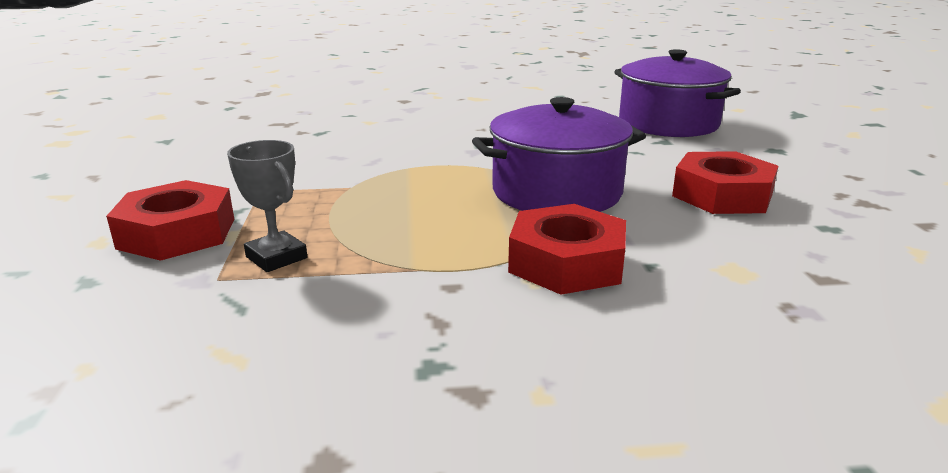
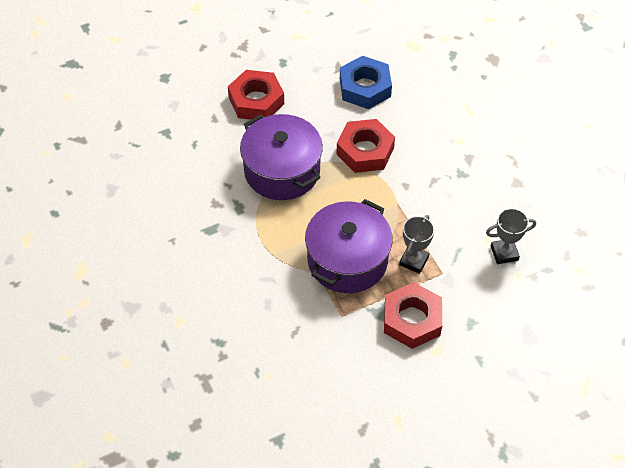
camera: 110 degrees left, 30 degrees up
purple pot [614,49,741,137] -> purple pot moved to [305,199,393,293]
none -> blue nut [340,56,392,109]
none -> grey trophy [486,208,536,264]

